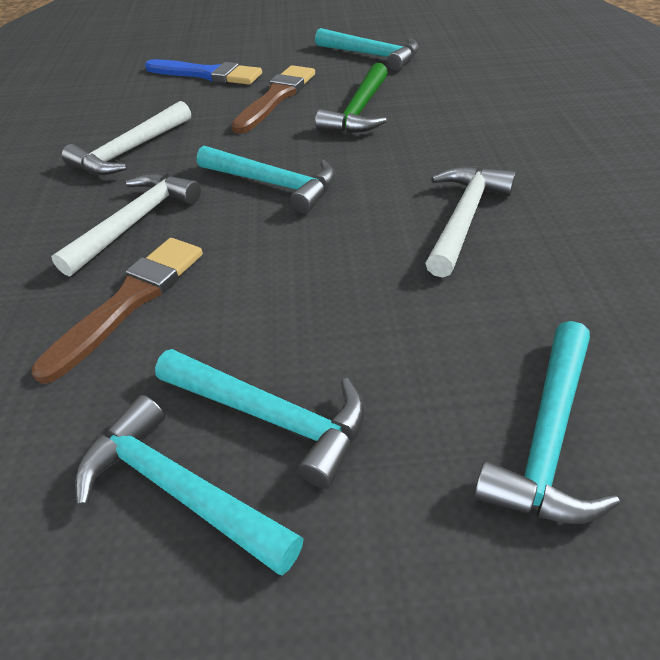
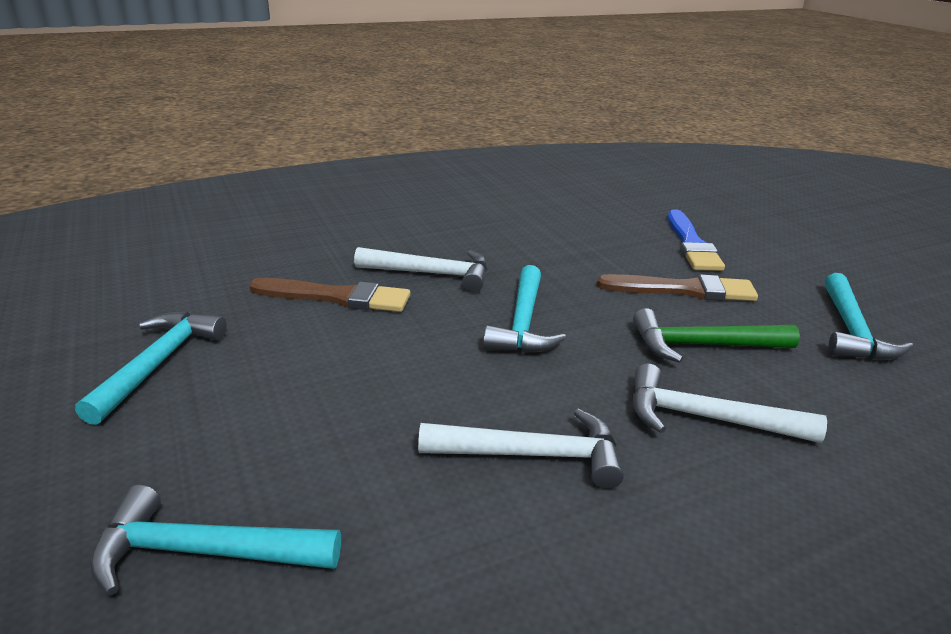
camera: 65 degrees right, 15 degrees down
white hammer [62,101,191,175] -> white hammer moved to [632,364,827,443]
turquoise hammer [155,349,365,489] -> none

